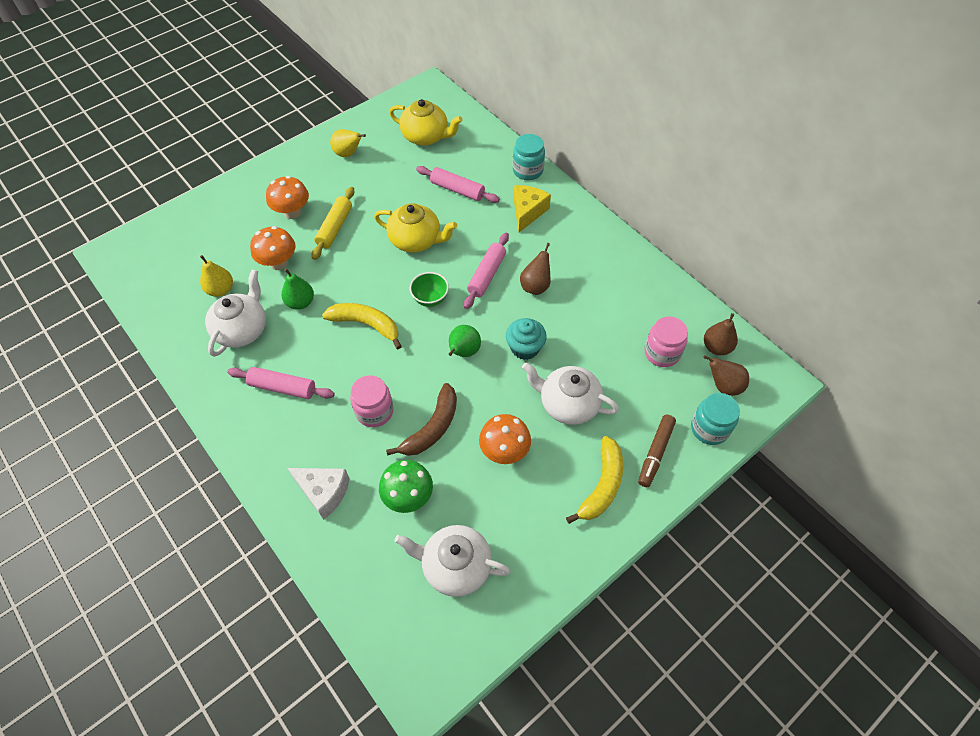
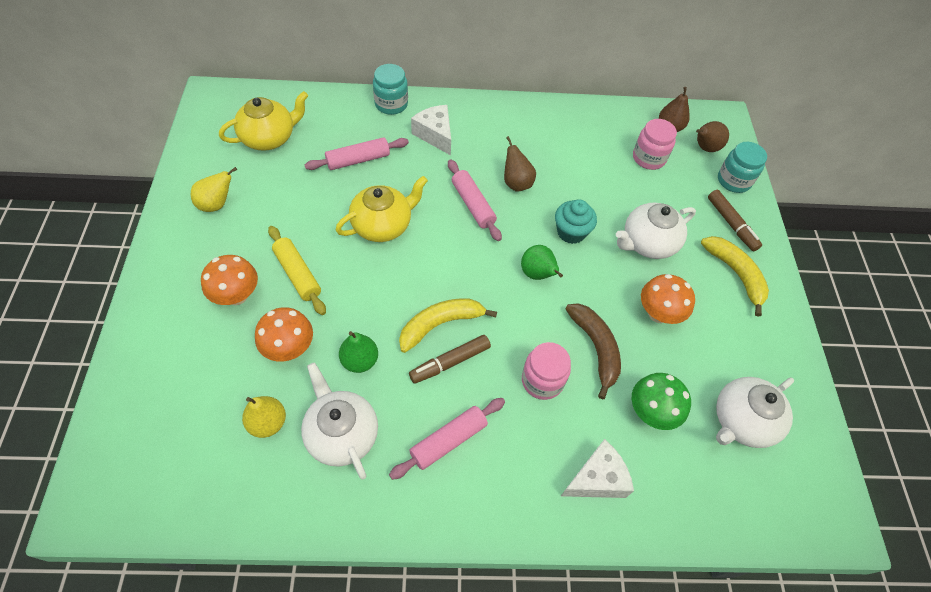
camera: 55 degrees left, 0 degrees up
green bowl [410,272,449,307] -> none
yellow cheese [514,185,551,232] -> white cheese [411,105,451,155]
none -> brown marker [409,335,491,384]

